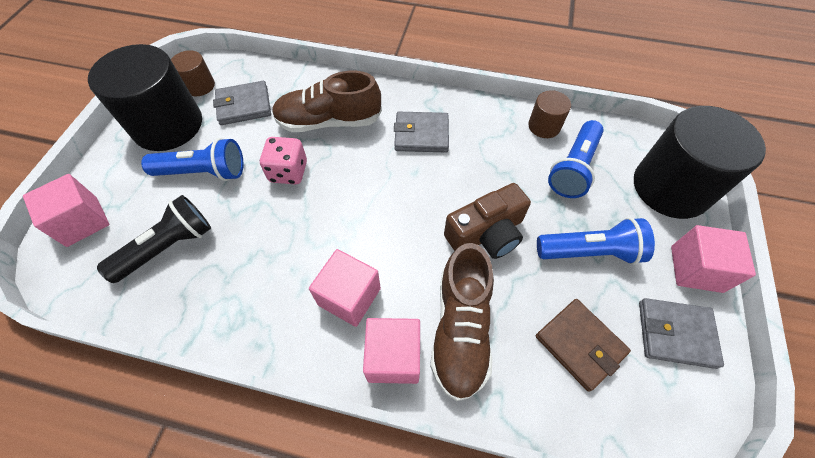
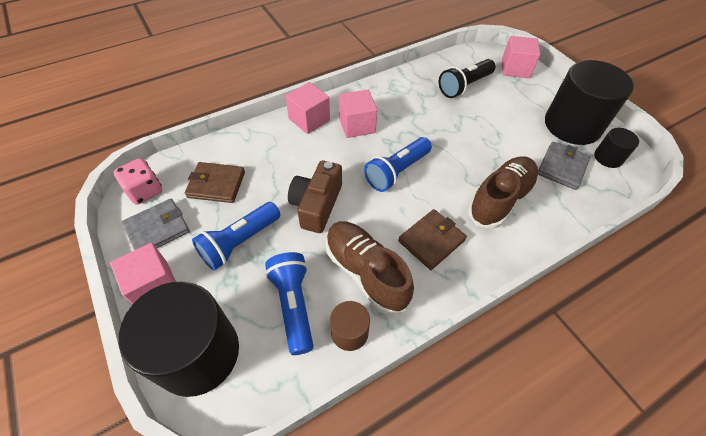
camera: 135 degrees right, 5 degrees down
black flashlight [97,195,211,283] -> black flashlight turned 45 degrees clockwise [439,59,496,98]
blue flashlight [141,138,244,181] -> blue flashlight moved to [364,137,432,192]
brown cylinder [171,50,215,96] -> black cylinder [594,128,639,168]
pink dice [260,137,307,184] -> pink dice moved to [114,158,162,204]
grey wallet [394,112,449,152] -> brown wallet [398,209,467,270]
brown shoe [430,243,494,401] -> brown shoe moved to [326,221,414,315]

